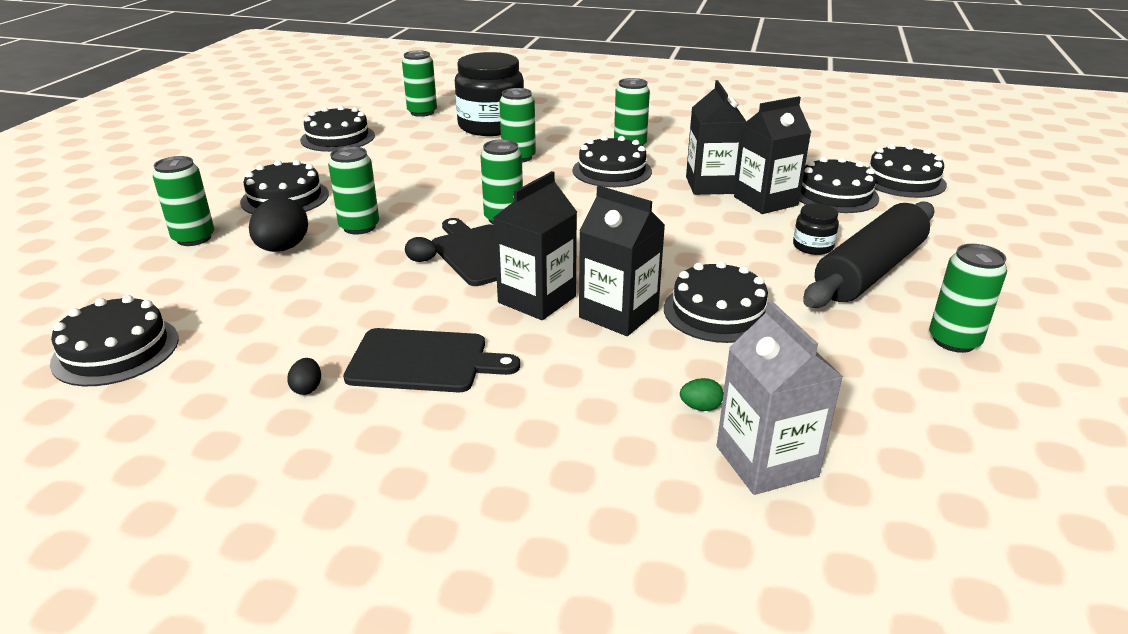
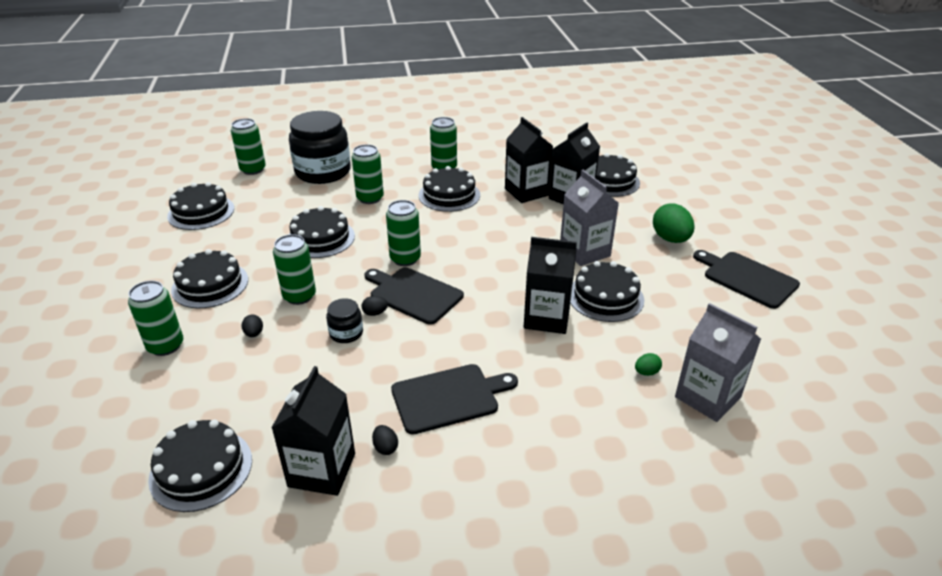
camera: 25 degrees left, 5 degrees up
black egg [249,197,308,252] -> black egg [242,315,263,337], size x0.47
black carton [493,171,577,320] -> black carton moved to [272,366,355,496]
black jar [793,203,839,255] -> black jar moved to [326,298,363,343]
black rolling pin [803,201,935,308] -> green egg [653,203,694,243]
black cake [867,144,947,198] -> black cake moved to [289,206,355,258]
green can [929,244,1007,353] -> black cutting board [693,250,800,309]
none -> grey carton [560,170,619,266]

